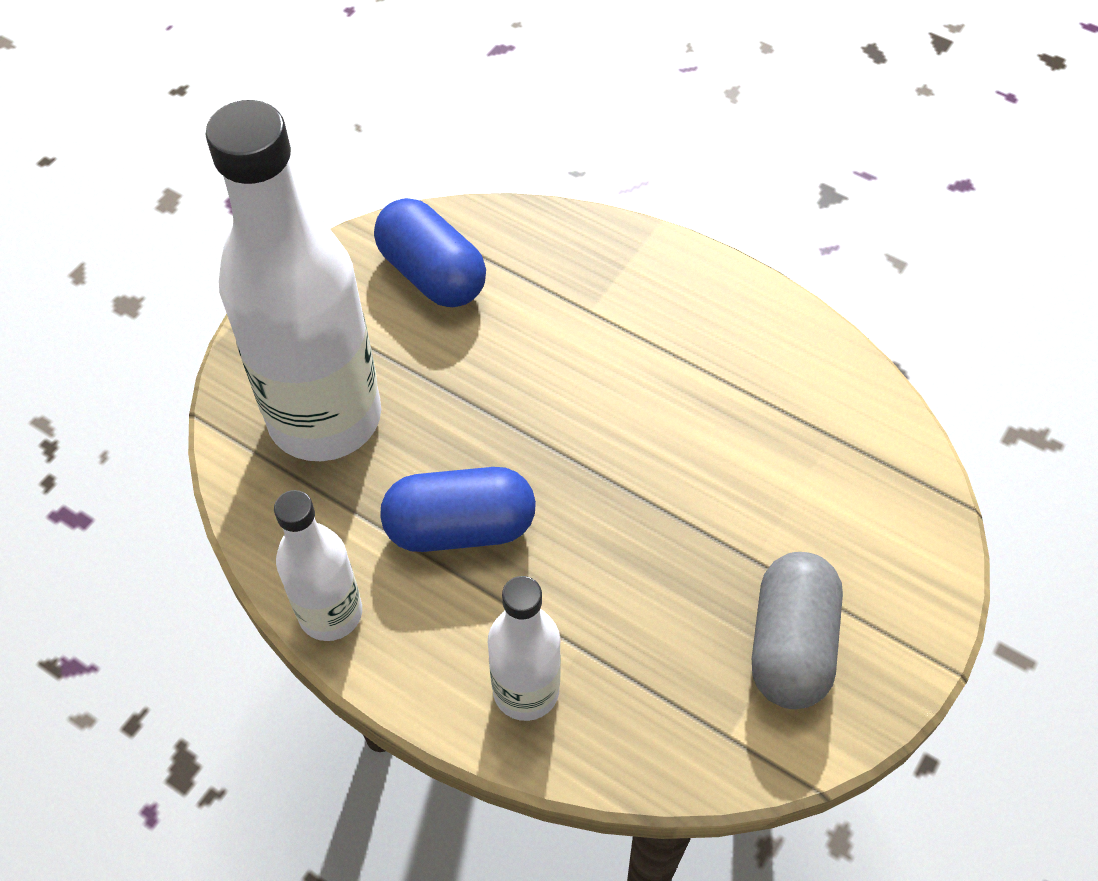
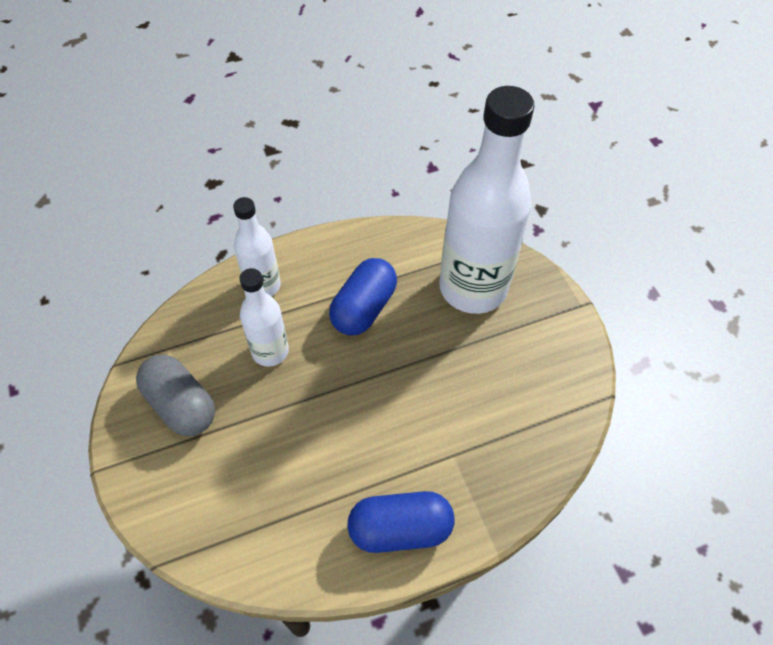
camera: 125 degrees right, 0 degrees up
white bottle [274,490,362,641] -> white bottle moved to [239,268,289,367]
blue capsule [374,198,486,307] -> blue capsule moved to [347,491,455,553]

